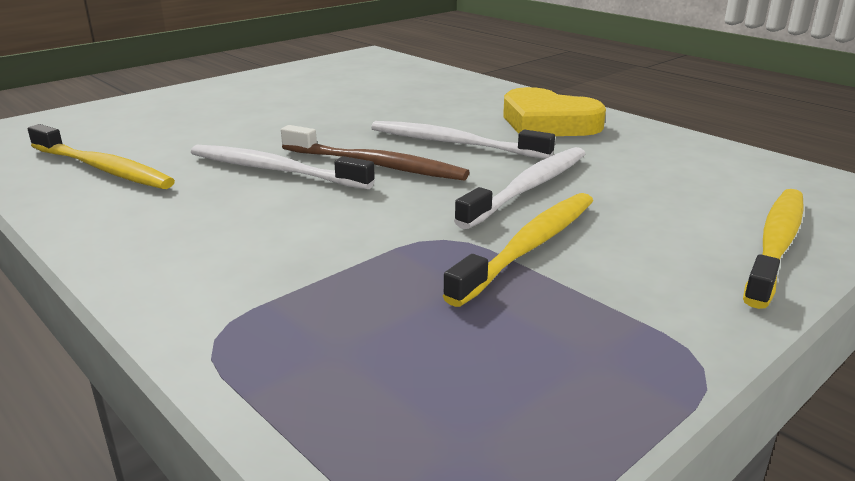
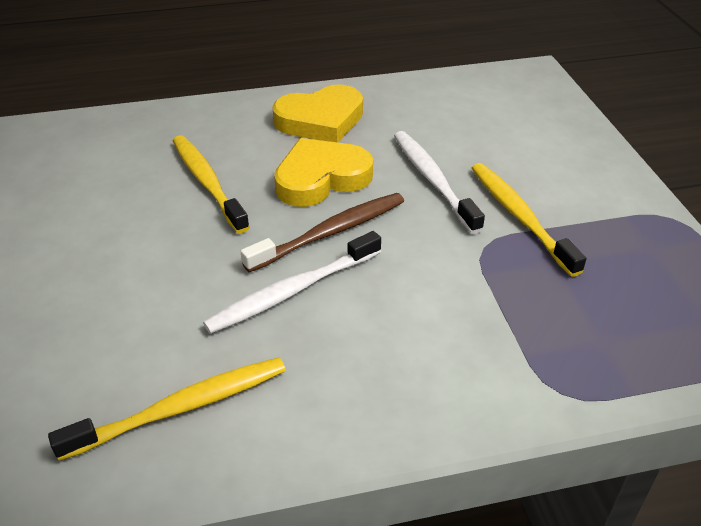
camera: 60 degrees left, 15 degrees up
white toothbrush [371,121,555,159] -> yellow heart [274,138,373,207]
yellow toothbrush [743,189,804,309] -> yellow toothbrush moved to [173,135,250,233]

